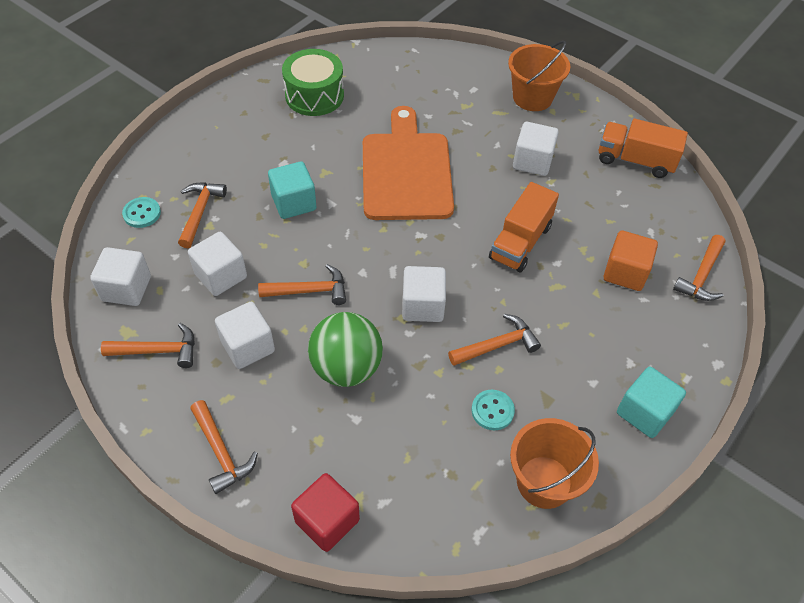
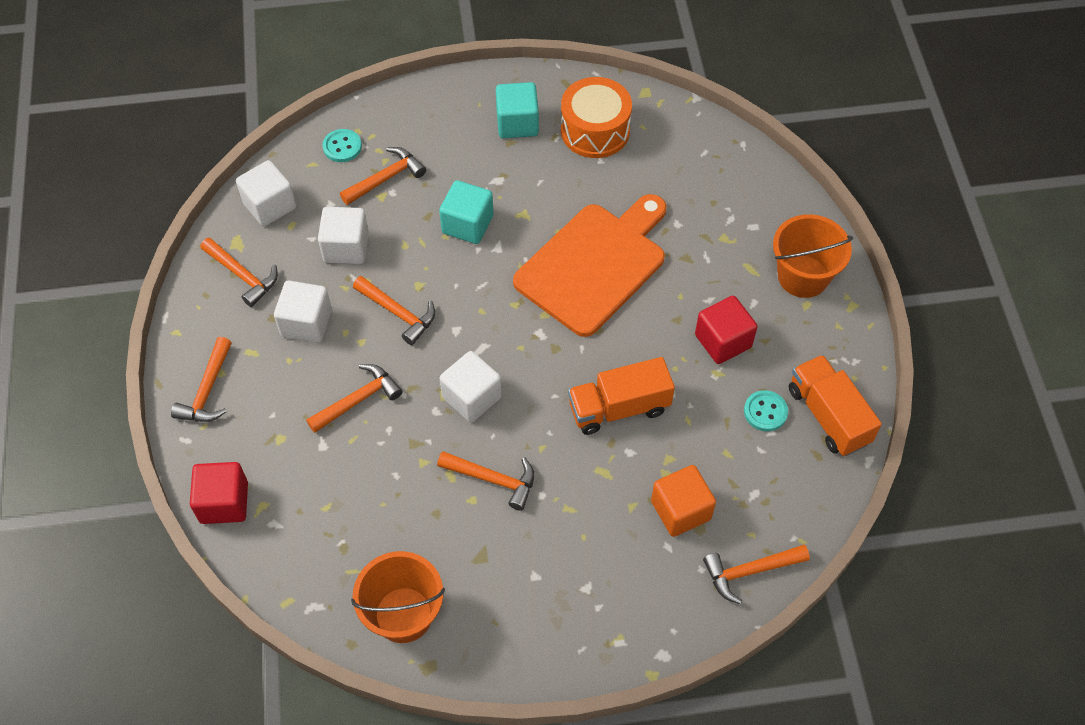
camera: 45 degrees right, 5 degrees up
green drum [282,49,344,116] -> orange drum [561,77,632,158]
green ball [308,312,383,387] -> orange hammer [306,364,402,433]
turquoise button [471,390,515,430] -> turquoise button moved to [744,390,788,431]
white cube [513,122,559,176] -> red cube [695,296,758,364]
turquoise cube [617,367,686,438] -> turquoise cube moved to [496,82,539,138]

